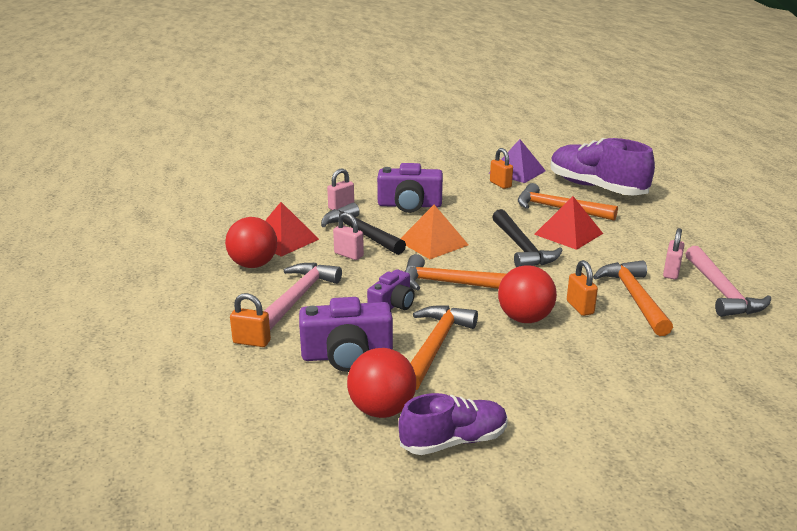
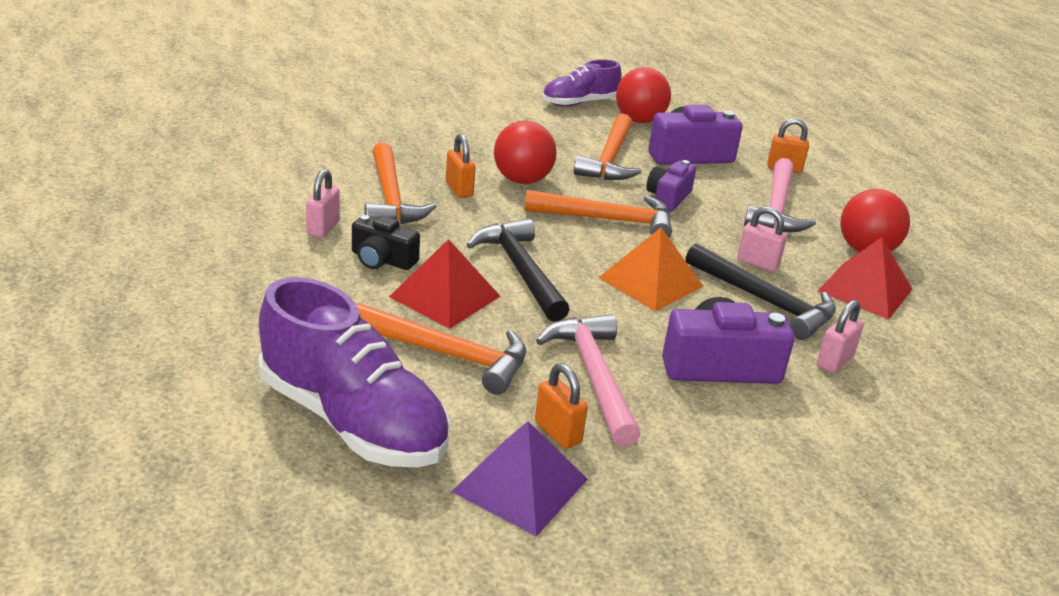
camera: 170 degrees right, 5 degrees up
pink hammer [686,246,771,317] -> pink hammer moved to [536,314,641,446]
none -> black camera [352,215,420,270]

